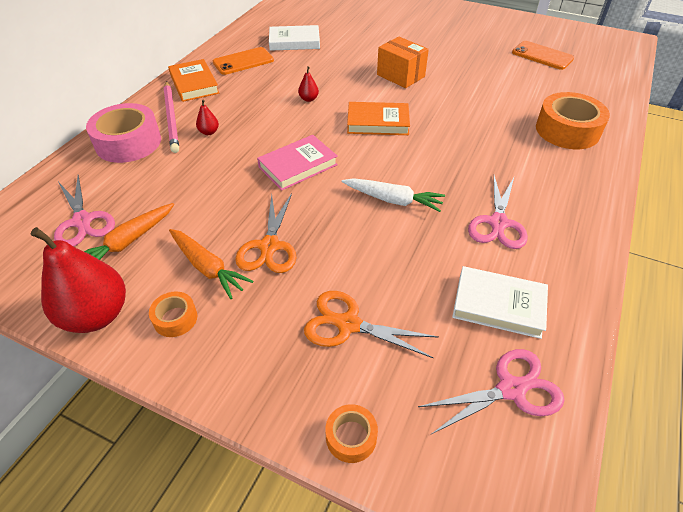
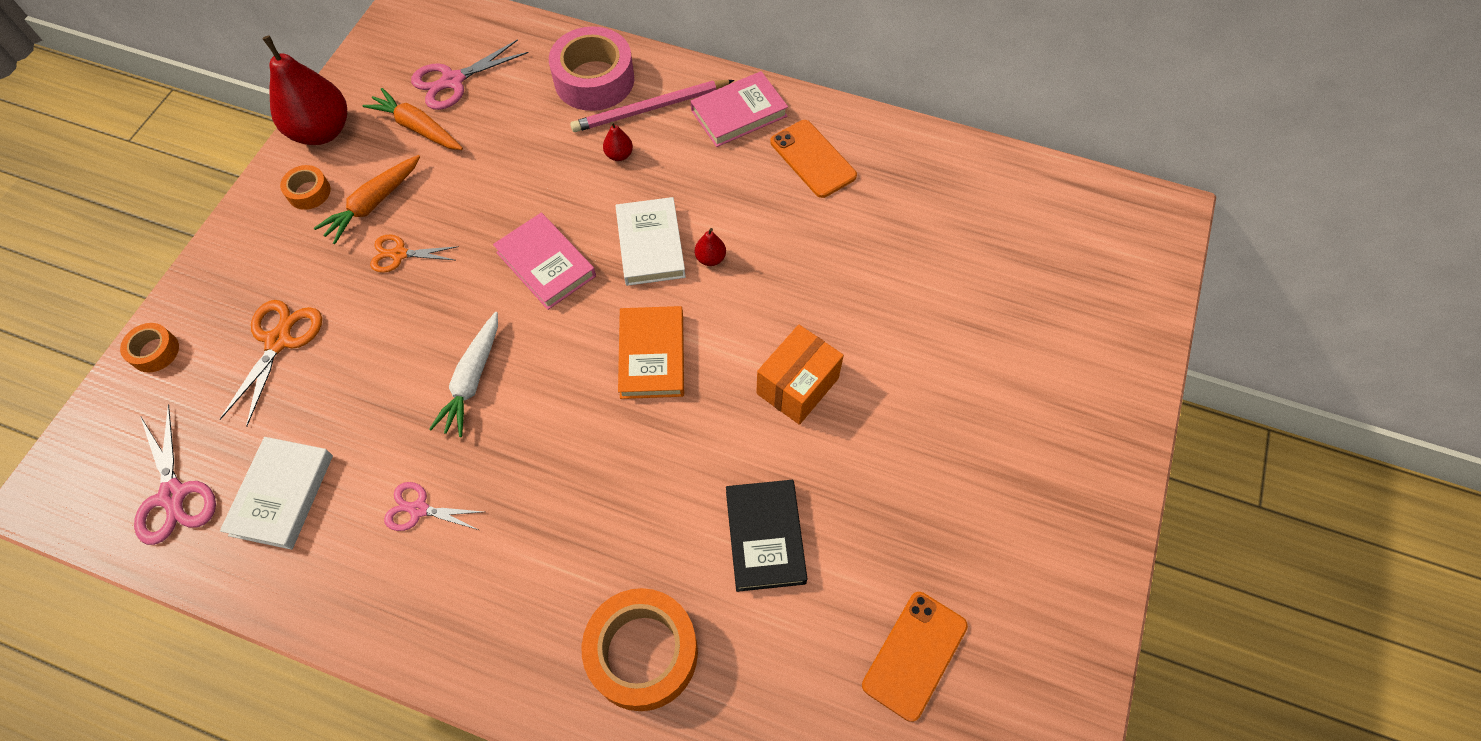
camera: 85 degrees right, 15 degrees up
orange book [168,59,219,102] -> pink book [691,71,788,147]
orange scissors [235,193,296,273] -> orange scissors [370,235,459,273], size x0.66
white book [269,25,320,51] -> white book moved to [615,197,686,286]
pink scissors [468,175,528,249] -> pink scissors [384,482,483,531], size x0.66
none -> black book [726,480,807,592]

